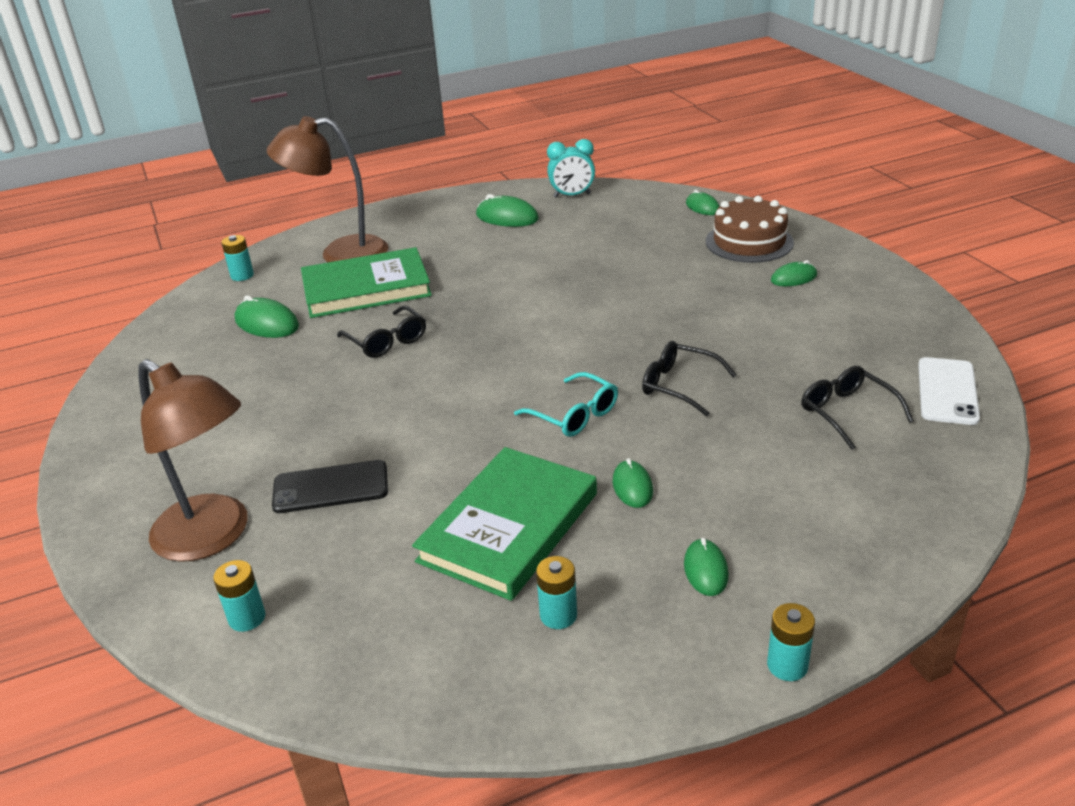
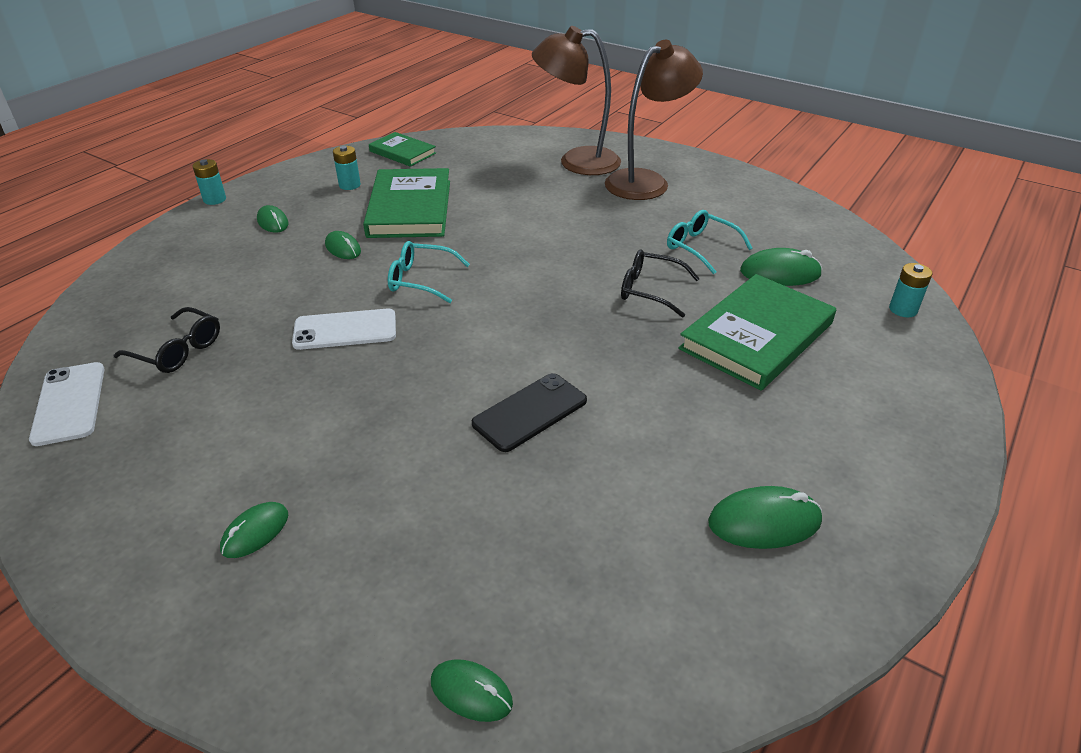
camera: 145 degrees right, 5 degrees up
turquoise battery [213,560,266,632] -> none
brown lamp [267,116,388,263] -> brown lamp moved to [605,40,703,200]
black phone [272,460,388,513] -> black phone moved to [472,373,587,452]
turquoise clock [547,139,595,198] -> none
black glasses [642,341,737,416] -> white phone [292,308,396,350]
brown cake [706,196,794,263] -> none
none -> green book [369,132,436,167]
none -> turquoise glasses [667,210,752,274]

